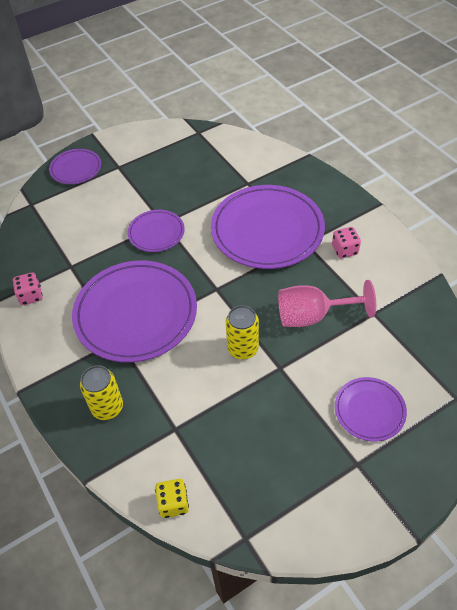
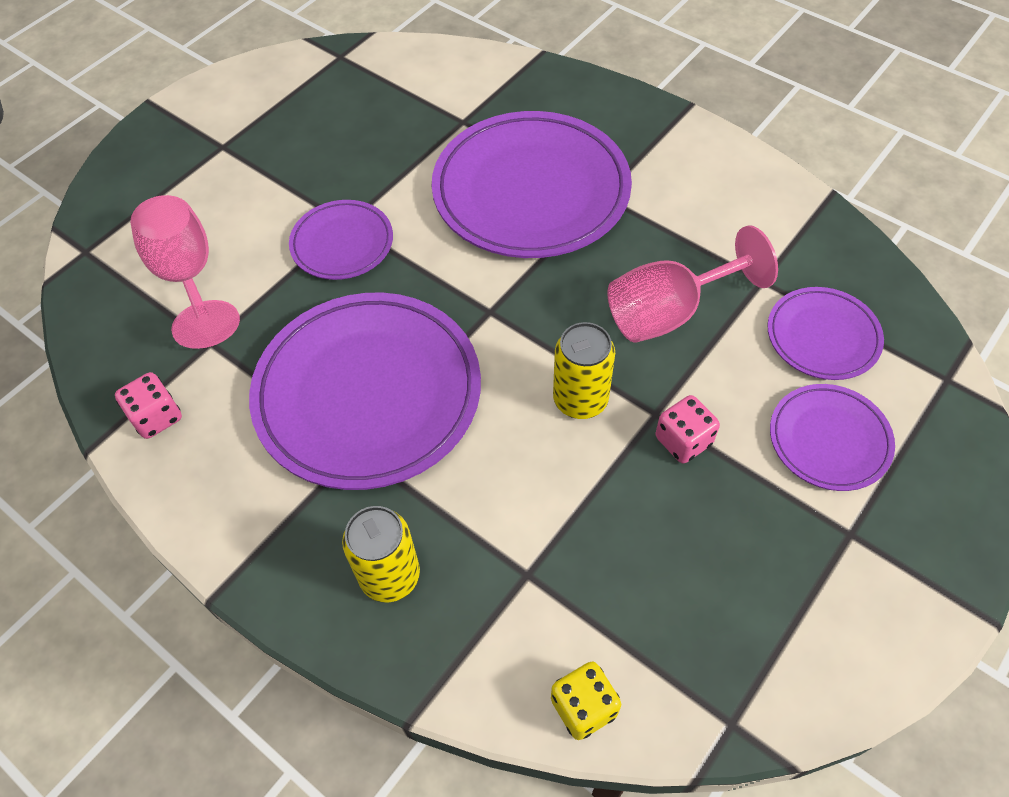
camera: 20 degrees left, 5 degrees up
purple plate [49,149,101,184] -> purple plate moved to [768,287,884,380]
pink dice [332,227,361,258] -> pink dice moved to [655,395,720,464]
none -> pink goblet [130,195,240,349]

